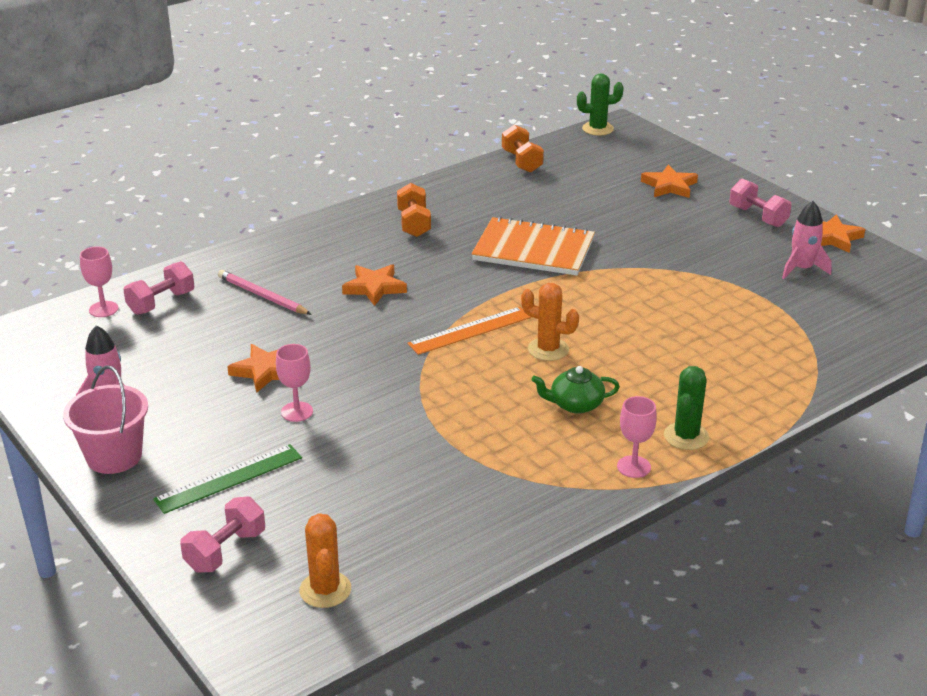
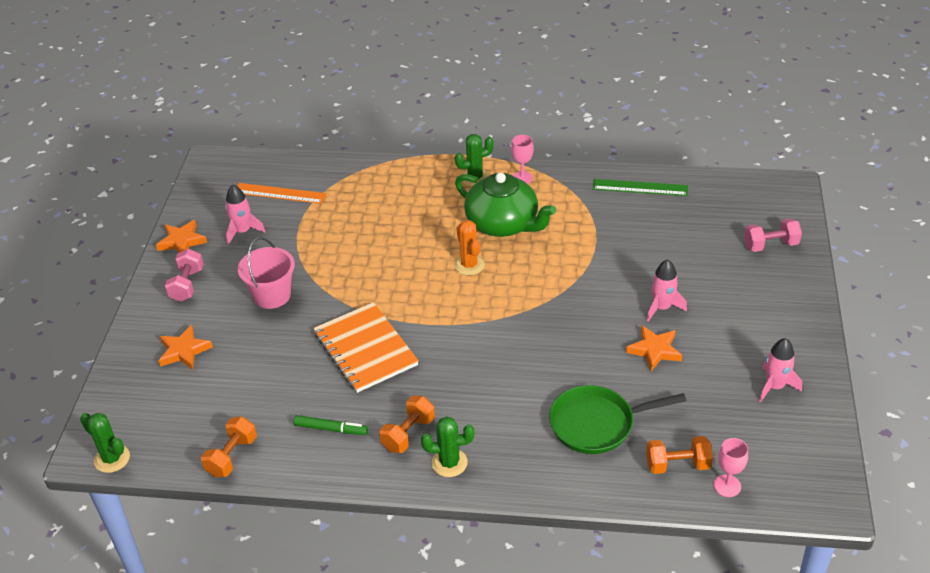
camera: 135 degrees left, 10 degrees up
pink bucket [63,365,148,474] -> pink bucket moved to [238,237,295,309]
pink dumbbell [123,261,194,315] -> orange dumbbell [646,436,713,474]
green ruler [153,444,302,514] -> green ruler moved to [593,179,688,196]
pink pencil [218,270,312,315] -> green pan [549,385,687,454]
pink goblet [276,344,313,422] -> pink rocket [647,259,687,322]
orange cactus [299,513,351,608] -> none
orange star [342,264,407,306] -> none
orange ruler [407,307,531,355] -> orange ruler moved to [237,183,326,204]
green teapot [531,366,620,414] -> green teapot [455,172,556,237], size x2.00
none -> green marker [294,415,368,435]
none -> green cactus [421,416,474,477]

